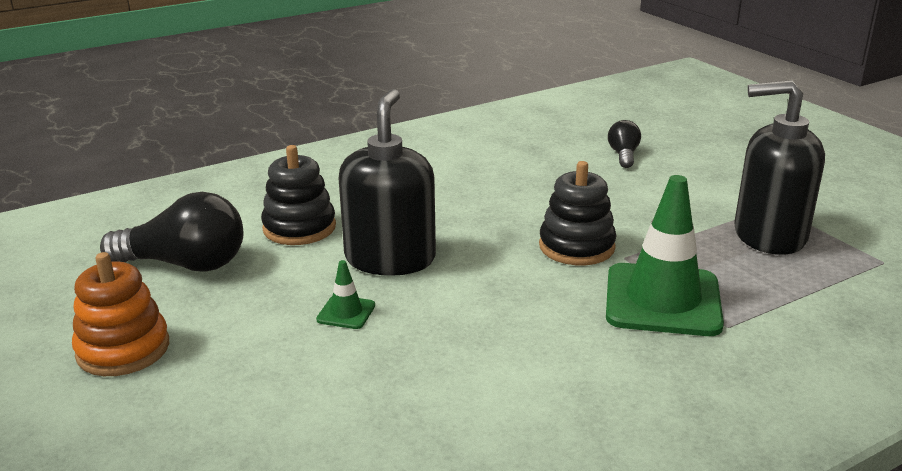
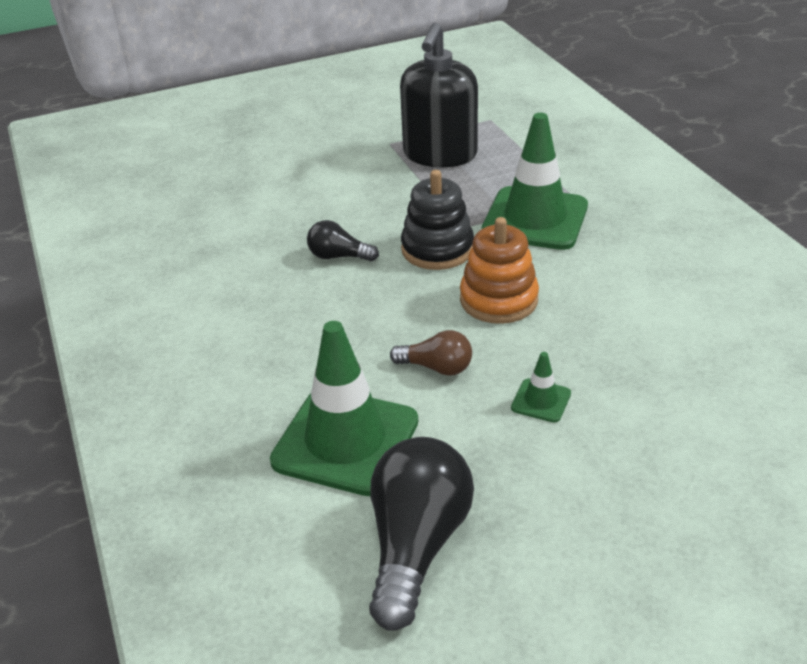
camera: 80 degrees left, 10 degrees up
orange stacking toy [72,252,169,376] -> orange stacking toy moved to [460,217,539,324]
black stacking toy [261,145,336,245] -> green traffic cone [270,321,418,496]
black soap dispenser [338,89,436,276] -> brown light bulb [390,330,472,376]
black light bulb [608,120,641,168] -> black light bulb moved to [307,220,379,261]

